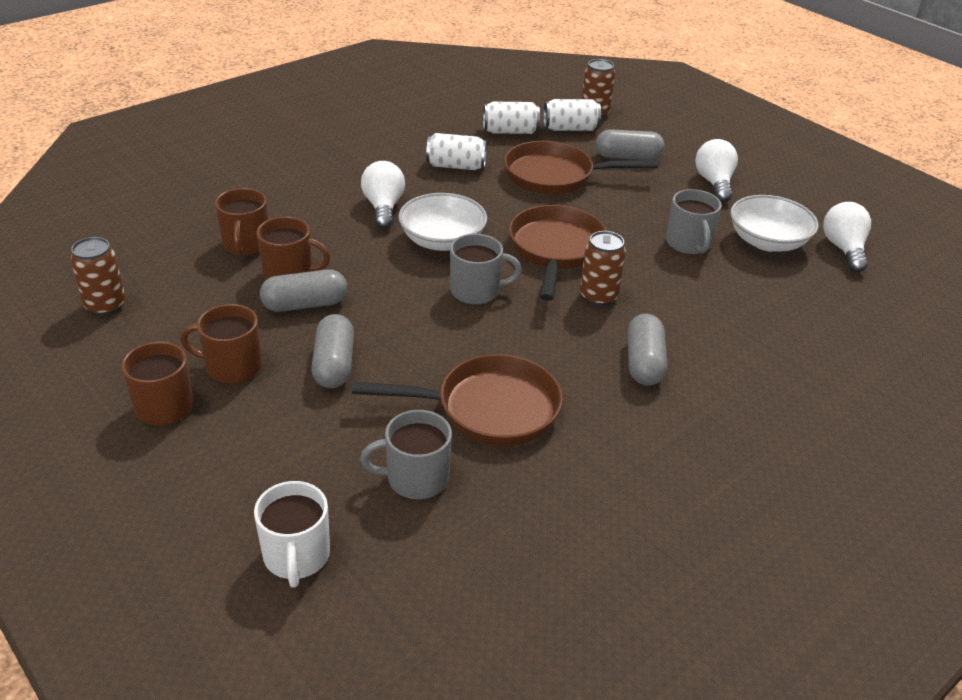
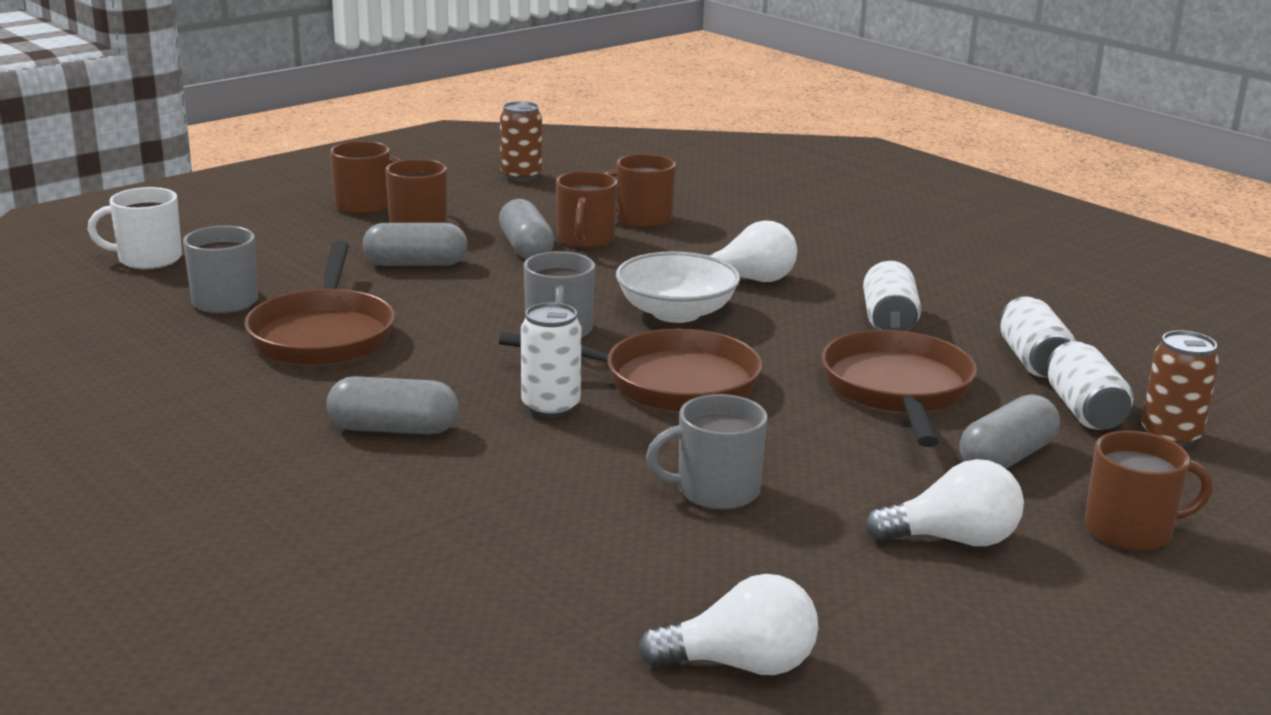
camera: 90 degrees right, 15 degrees down
brown can [580,231,626,306] -> white can [521,302,581,418]
grey capsule [596,129,664,160] -> grey capsule turned 45 degrees clockwise [960,394,1060,469]
white bowl [730,195,818,252] -> none
none -> brown mug [1085,430,1213,551]

